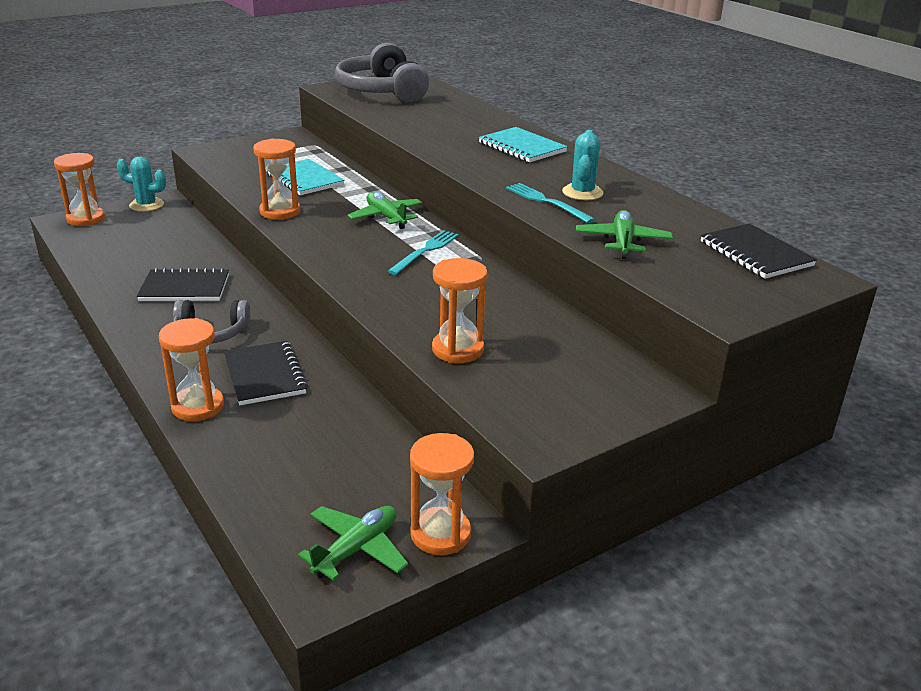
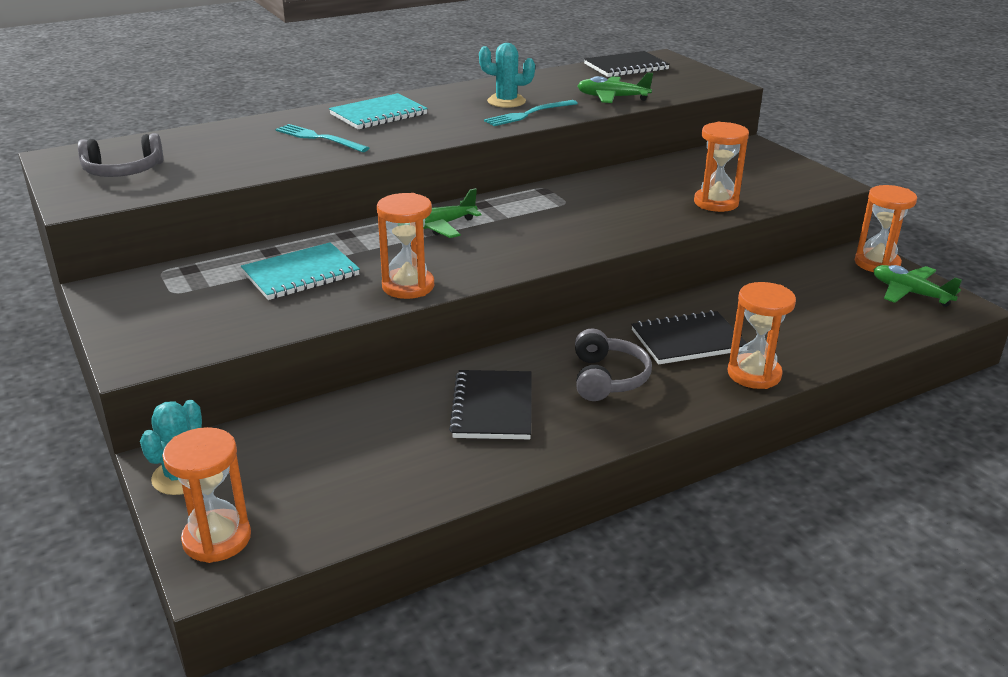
camera: 85 degrees left, 0 degrees up
grey headphones [335,43,429,103] -> grey headphones [78,133,163,177], size x0.57
turquoise fork [387,230,459,275] -> turquoise fork moved to [275,124,369,152]

